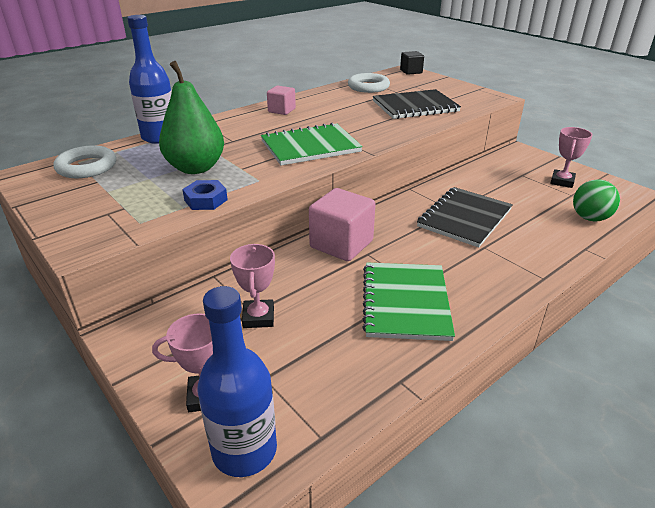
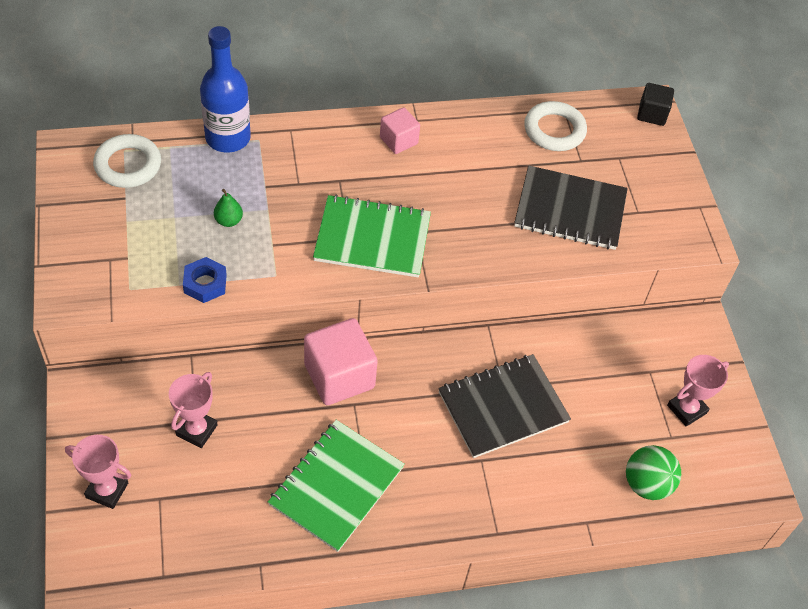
camera: 25 degrees right, 20 degrees up
green pear [159,61,224,174] -> green pear [214,189,243,227], size x0.40
blue bottle [197,286,277,477] -> none

